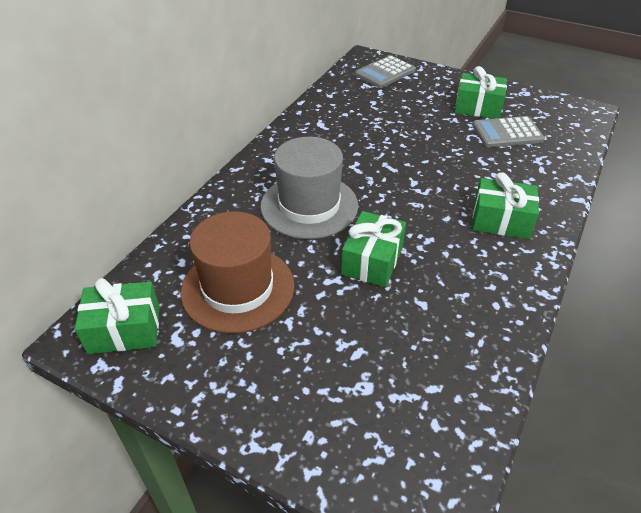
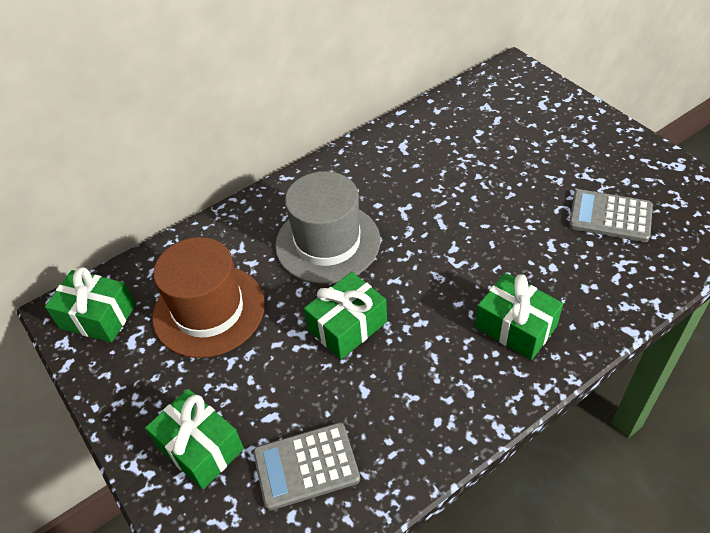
camera: 30 degrees right, 5 degrees up
grey calculator [355,55,416,88] -> grey calculator moved to [253,422,360,510]
green gift [455,66,507,119] -> green gift moved to [145,389,244,489]

